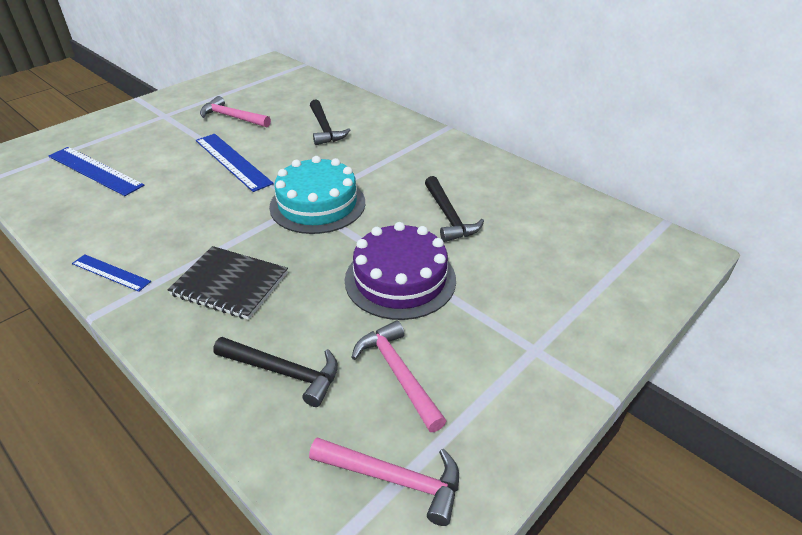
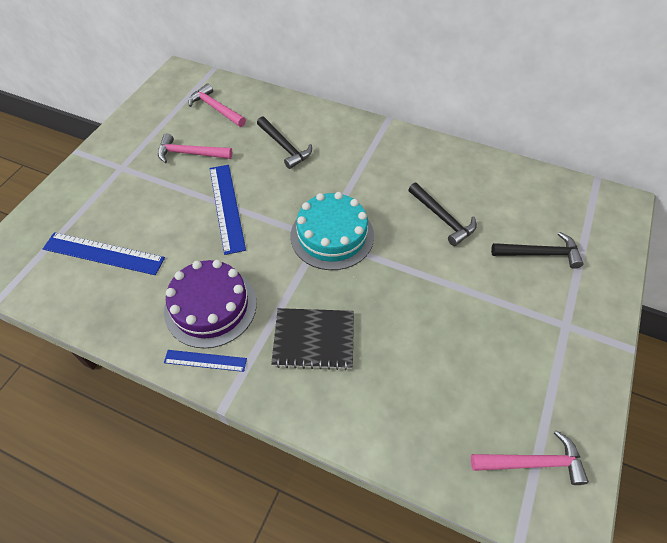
camera: 20 degrees left, 15 degrees up
blue ruler [196,134,274,192] -> blue ruler turned 45 degrees clockwise [210,165,246,255]
black hammer [213,337,338,407] -> black hammer moved to [491,232,584,269]
purple cake [345,222,456,320] -> purple cake moved to [164,260,257,348]
pink hammer [351,320,446,432] -> pink hammer moved to [189,83,246,127]

